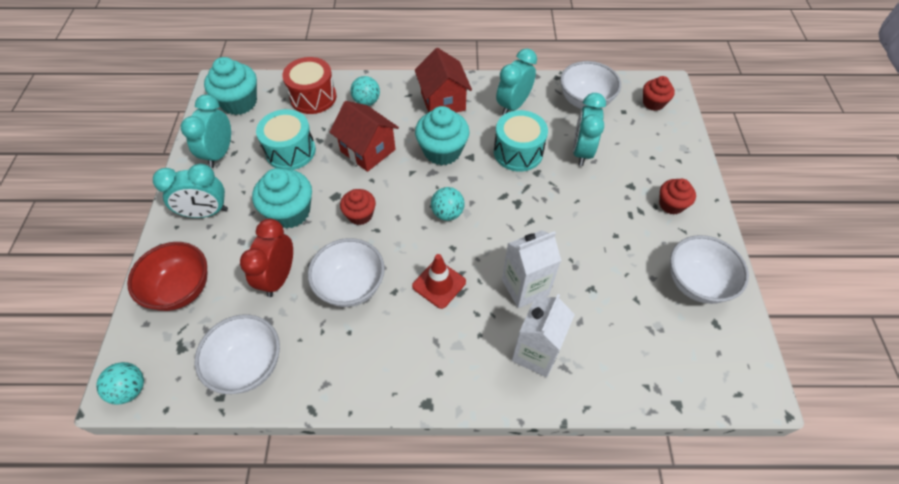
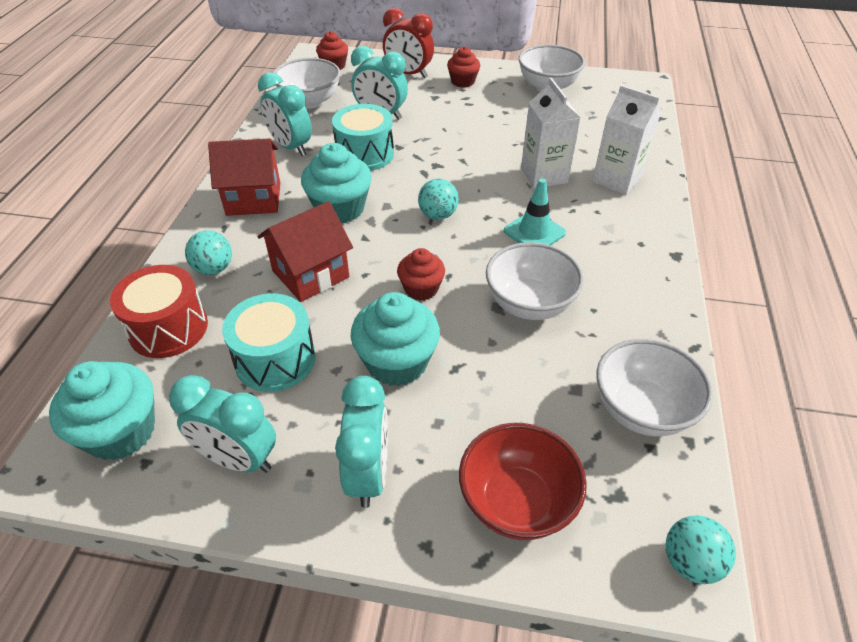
camera: 80 degrees left, 10 degrees down
red clock [240,219,293,297] -> red clock moved to [383,8,434,78]
red traffic cone [412,254,466,309] -> turquoise traffic cone [504,178,566,245]

